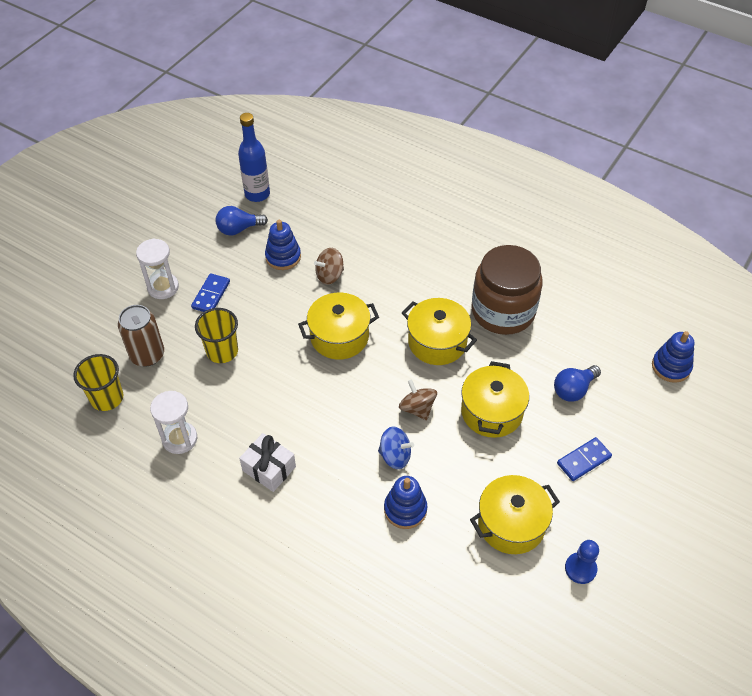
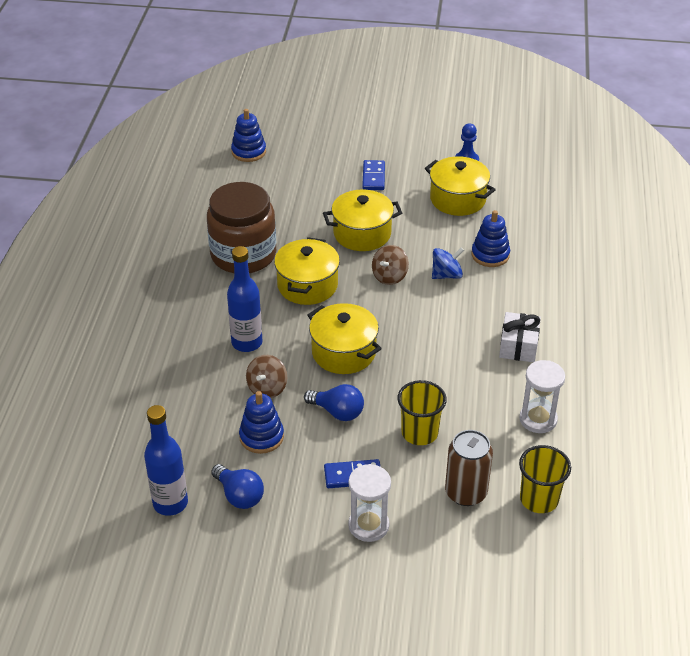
camera: 115 degrees left, 10 degrees down
brown spinning top [314,248,344,285] -> brown spinning top turned 75 degrees clockwise [246,355,287,398]
blue spinning top [378,427,414,469] -> blue spinning top turned 75 degrees clockwise [432,248,464,279]
blue light bulb [554,365,601,402] -> blue light bulb moved to [304,384,364,421]
blue domino [557,437,612,481] -> blue domino turned 60 degrees clockwise [362,160,385,190]
none -> blue bottle [227,246,262,352]

